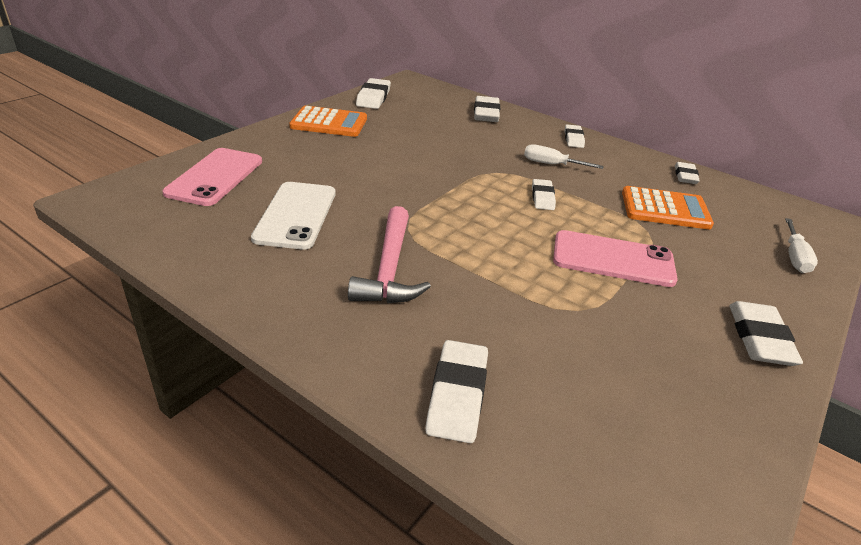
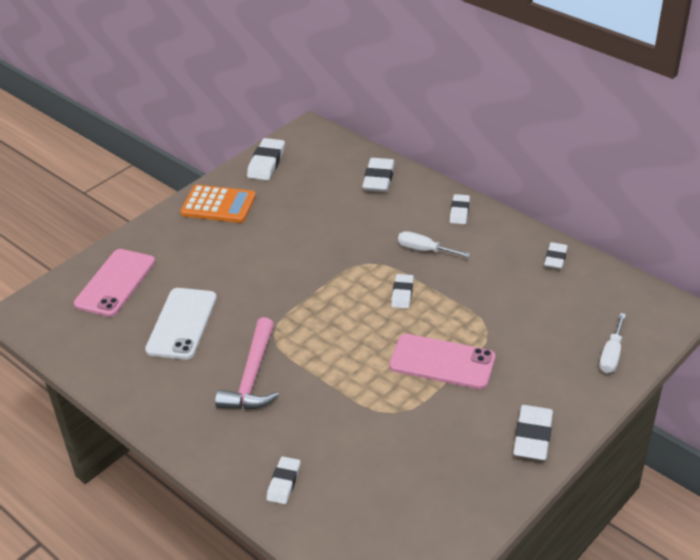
camera: 10 degrees right, 5 degrees up
white eraser [425,340,488,443] -> white eraser [267,456,300,504], size x0.65
orange calculator [622,186,714,229] -> none

